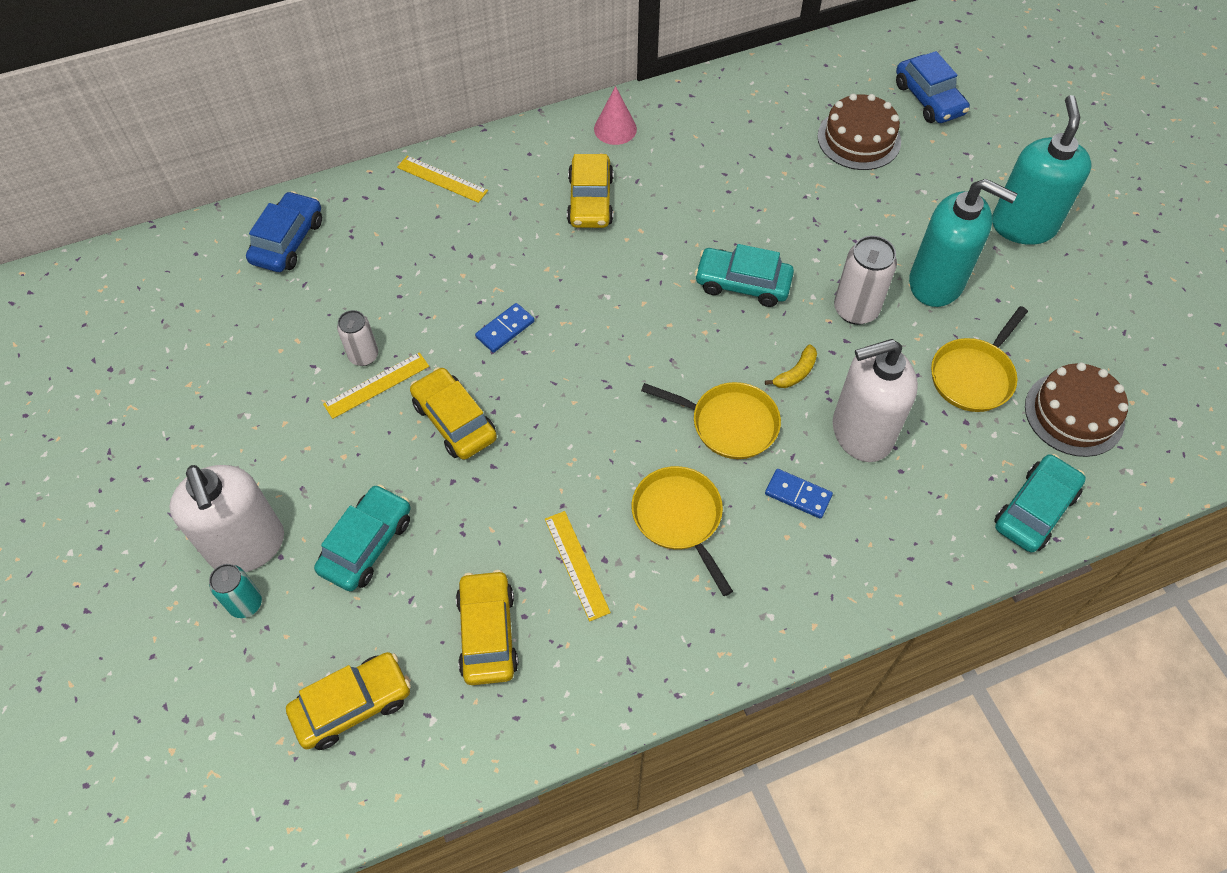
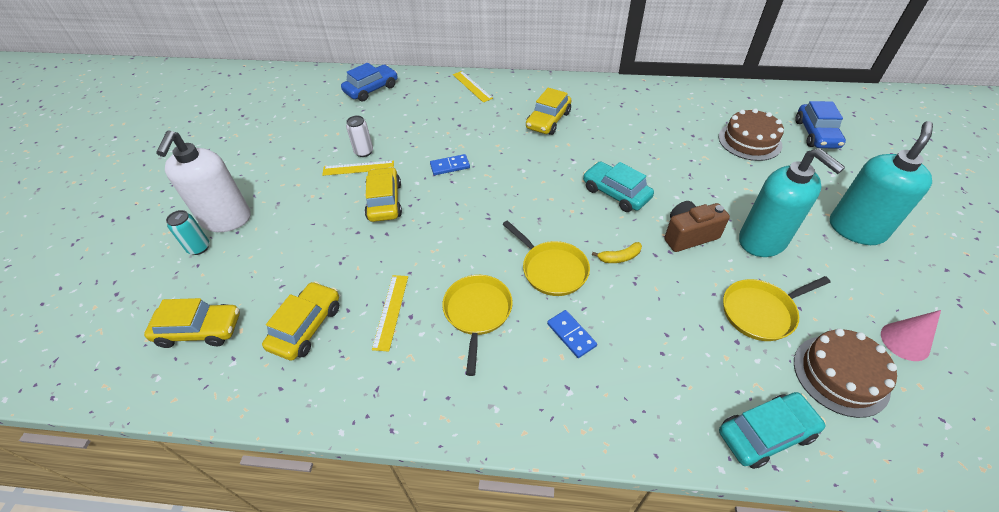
camera: 30 degrees right, 10 degrees down
turquoise car [314,484,411,592] -> none
pink cone [594,86,637,145] -> pink cone moved to [881,310,941,361]
white soap dispenser [833,339,918,462] -> none
white can [834,236,897,325] -> brown camera [664,201,730,252]

